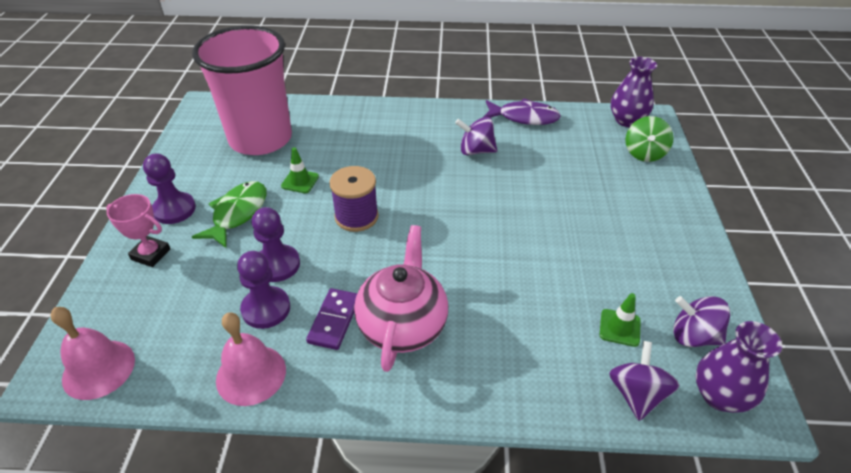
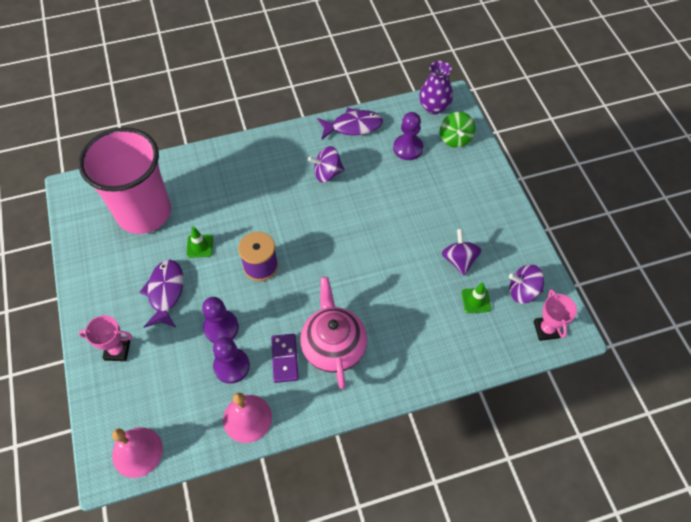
camera: 20 degrees left, 15 degrees up
purple pawn [143,153,196,224] -> purple pawn moved to [393,112,423,160]
green fish [192,181,266,249] -> purple fish [139,259,184,328]
purple spinning top [609,341,679,421] -> purple spinning top moved to [442,229,482,276]
purple vase [696,321,782,413] -> pink trophy [534,289,577,341]

